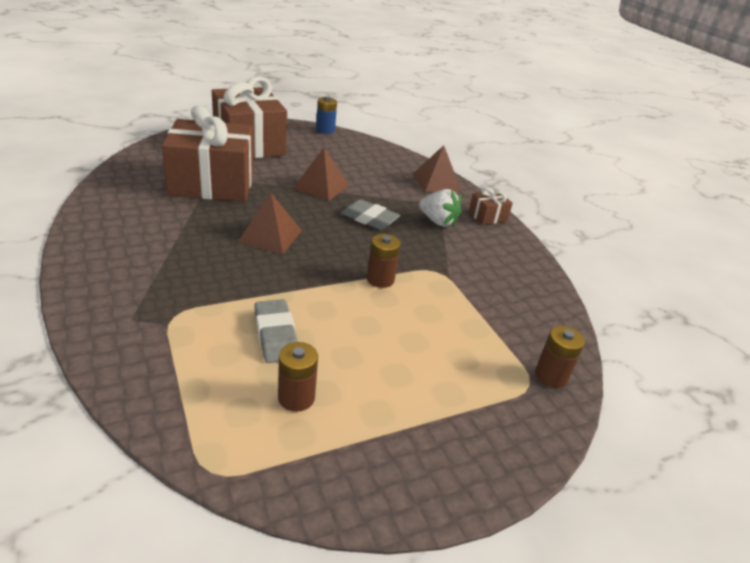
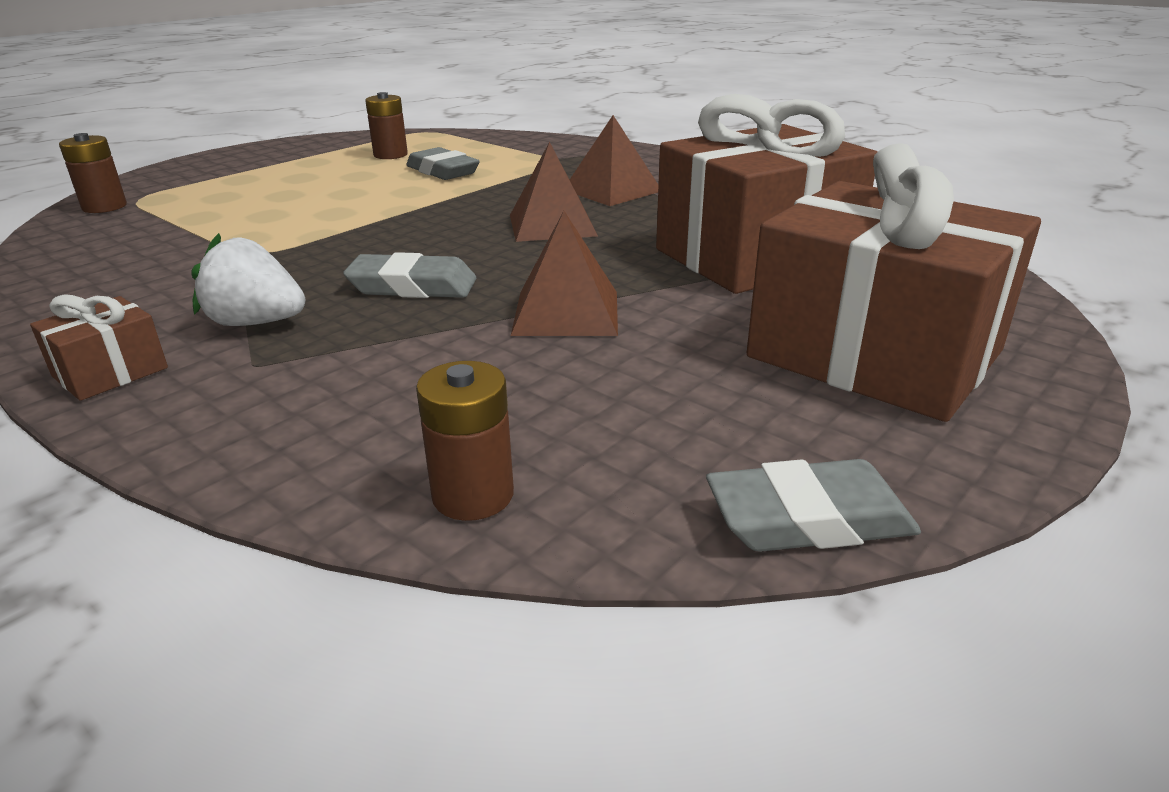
camera: 160 degrees right, 5 degrees down
blue battery [316,97,337,134] -> grey eraser [706,459,921,552]
brown battery [367,234,401,288] -> brown battery moved to [416,361,514,521]
brown pyramid [413,145,461,192] -> brown pyramid moved to [570,115,658,206]

